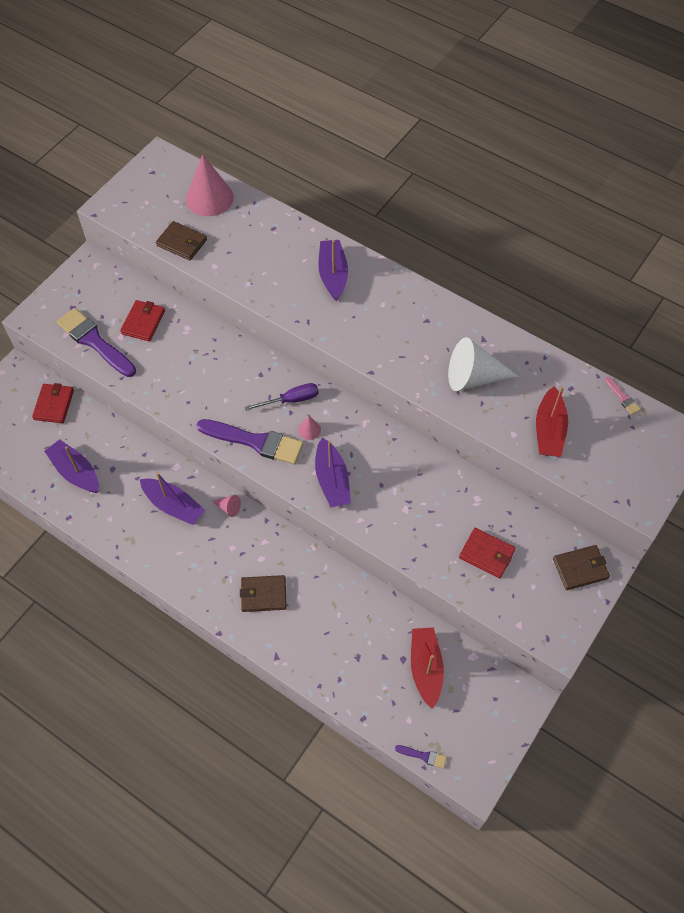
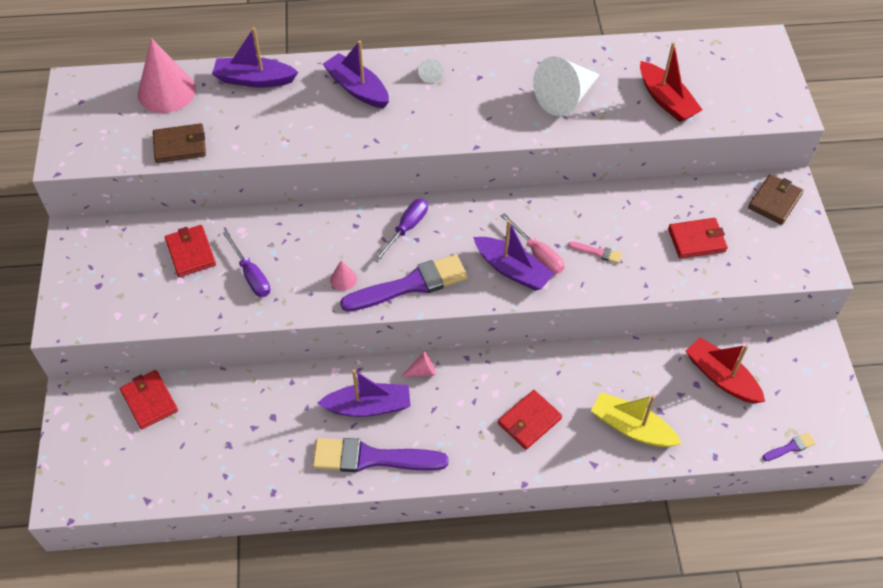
camera: 40 degrees left, 5 degrees down
purple boat [44,439,99,493] -> purple boat moved to [212,27,298,87]
purple brush [57,308,136,377] -> purple brush moved to [313,438,449,472]
brown wallet [240,575,287,612] -> red wallet [498,390,562,450]
pink cone [298,416,321,440] -> pink cone moved to [330,260,357,291]
pink brush [605,377,641,415] -> pink brush moved to [568,241,622,263]
none -> purple screwdriver [223,231,270,297]
none -> white cone [418,59,443,83]
none -> pink screwdriver [501,213,565,274]
none -> yellow boat [591,392,682,447]

